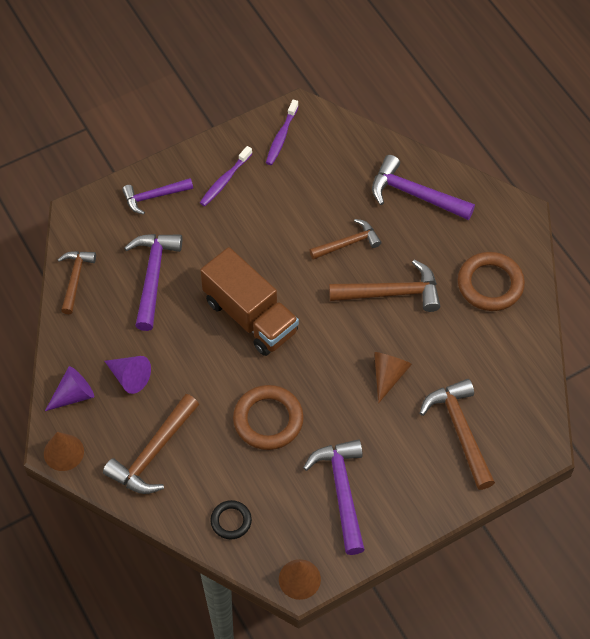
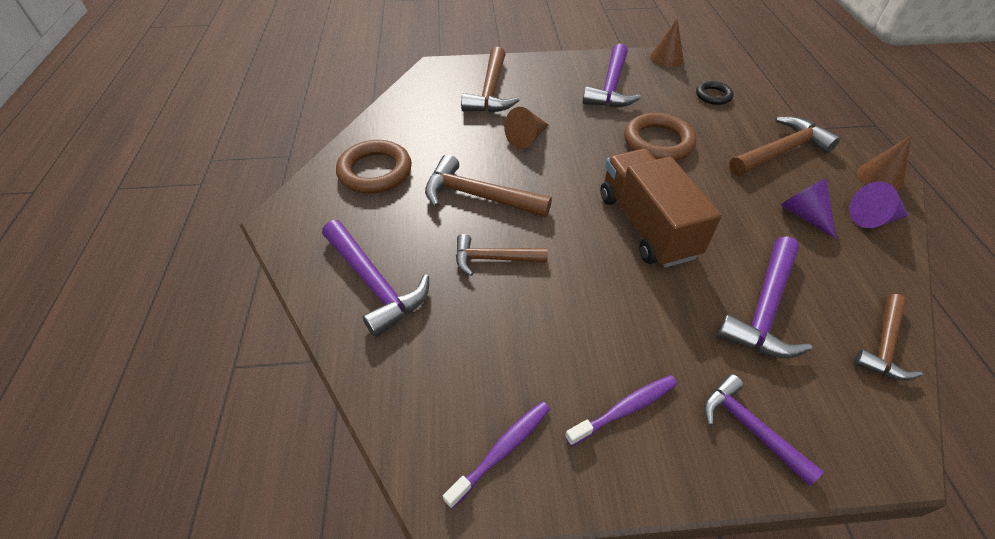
camera: 155 degrees left, 10 degrees down
purple hammer [122,178,193,215] -> purple hammer turned 135 degrees counterclockwise [704,374,824,486]

